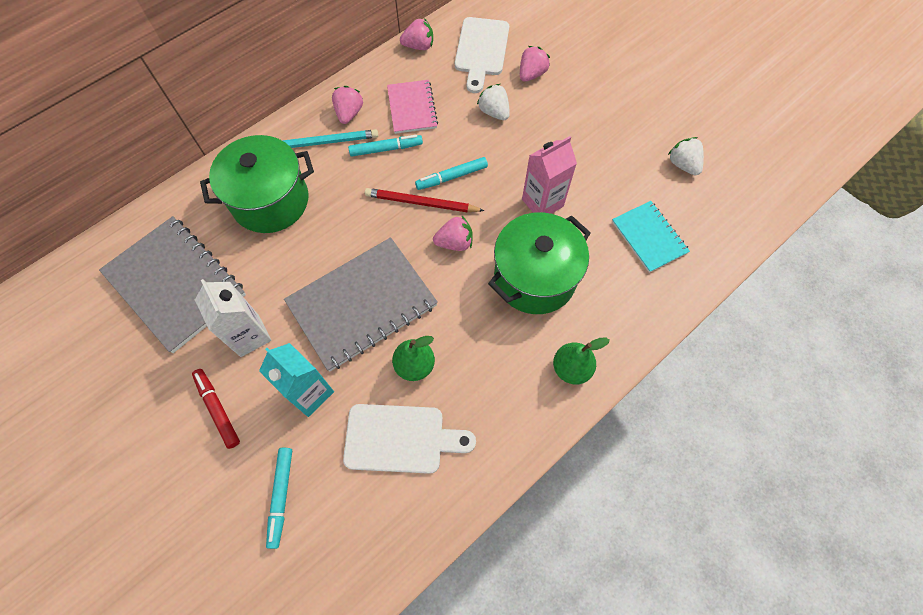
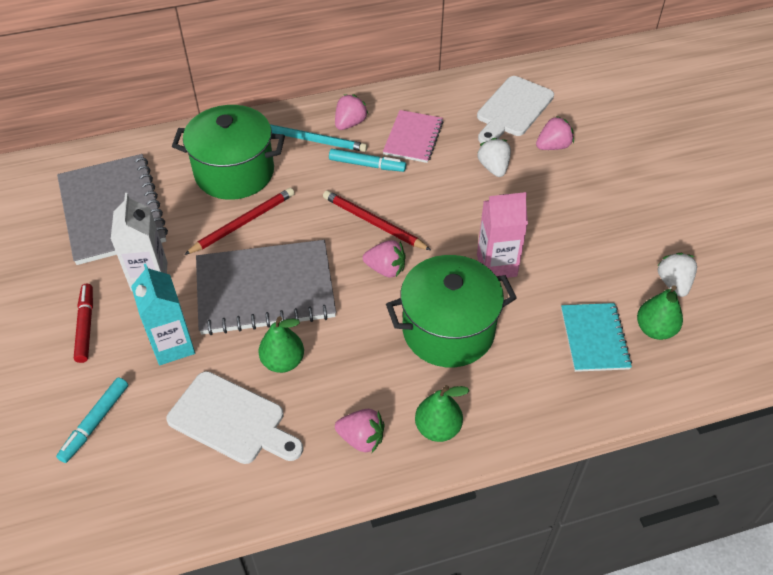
camera: 25 degrees right, 15 degrees down
pink strawberry [400,18,433,50] -> pink strawberry moved to [335,409,384,453]
turquoise marker [415,157,488,190] -> none
none -> red pencil [184,188,295,255]
none -> green pear [637,285,683,340]

